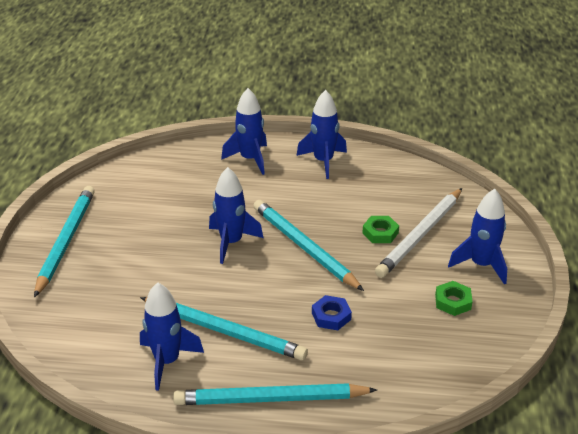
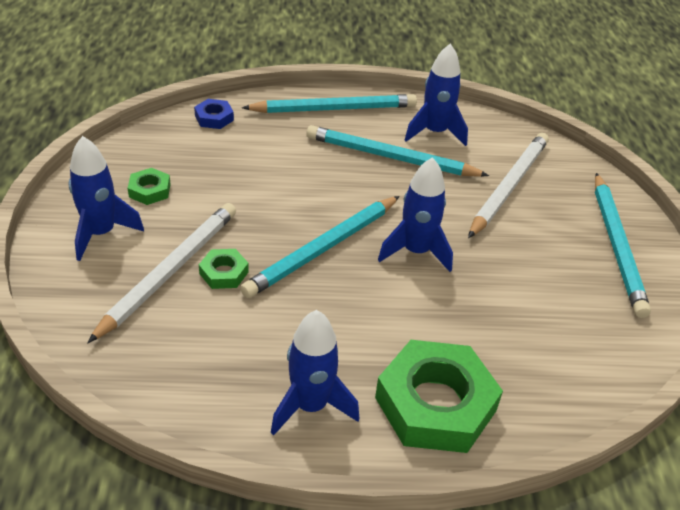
camera: 170 degrees right, 5 degrees up
blue rocket [221,88,267,175] -> green nut [375,340,503,453]
turquoise pencil [253,200,364,291] -> turquoise pencil turned 90 degrees clockwise [240,196,400,298]
blue nut [312,295,352,330] -> blue nut moved to [194,99,234,129]
none -> white pencil [468,133,549,238]

